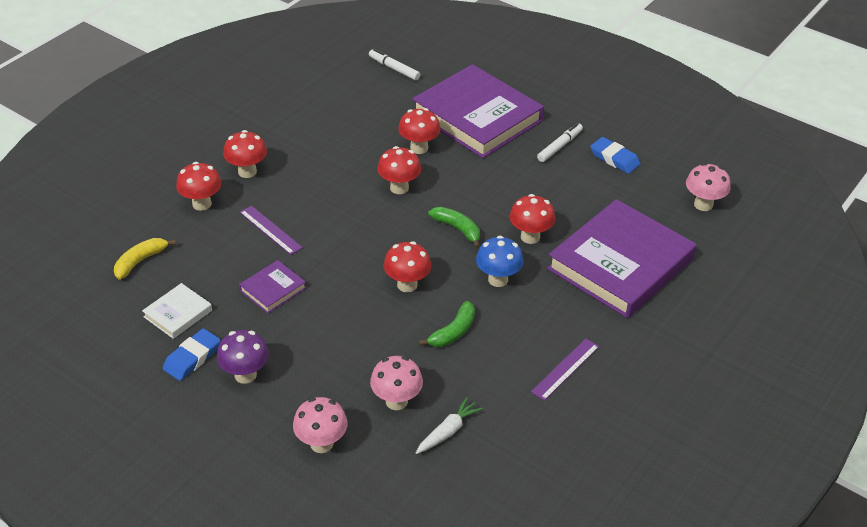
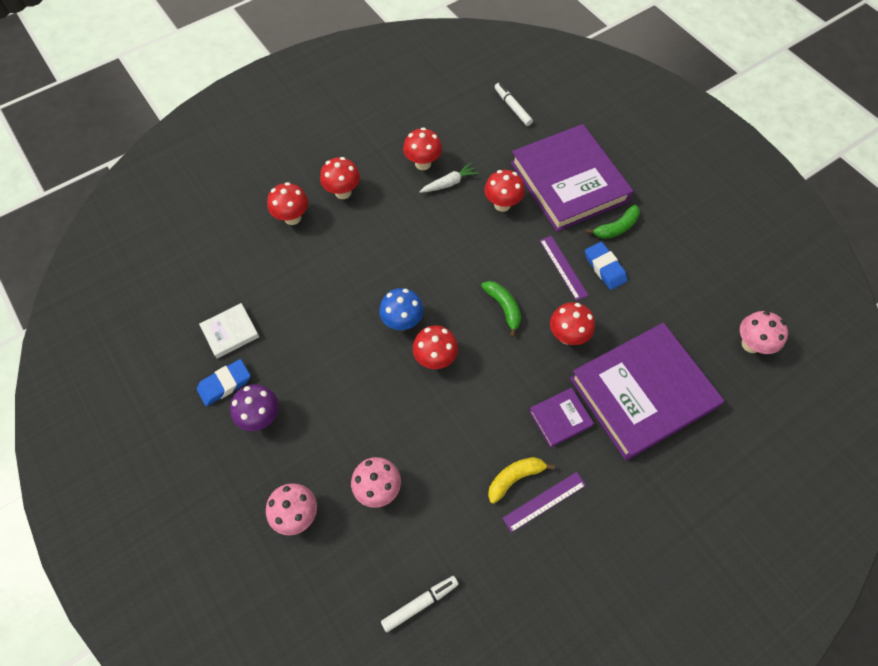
camera: 20 degrees right, 20 degrees up
yellow banana [114,238,176,279] -> yellow banana moved to [488,457,555,504]
purple book [239,260,306,313] -> purple book moved to [529,388,594,448]
purple ruler [240,205,303,255] -> purple ruler moved to [540,236,589,301]
red mushroom [377,146,421,194] -> red mushroom moved to [403,127,442,170]
white carrot [416,397,483,454] -> white carrot moved to [420,162,479,193]
green banana [419,301,475,347] -> green banana moved to [586,205,640,239]
blue mushroom [476,236,523,287] -> blue mushroom moved to [379,288,424,330]
white marker [537,123,583,162] -> white marker moved to [381,576,459,632]
blue eraser [590,137,641,174] -> blue eraser moved to [585,242,627,290]

